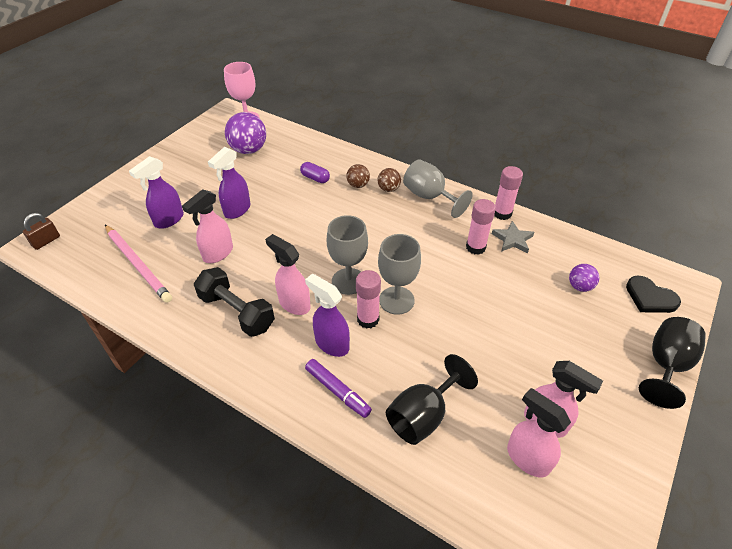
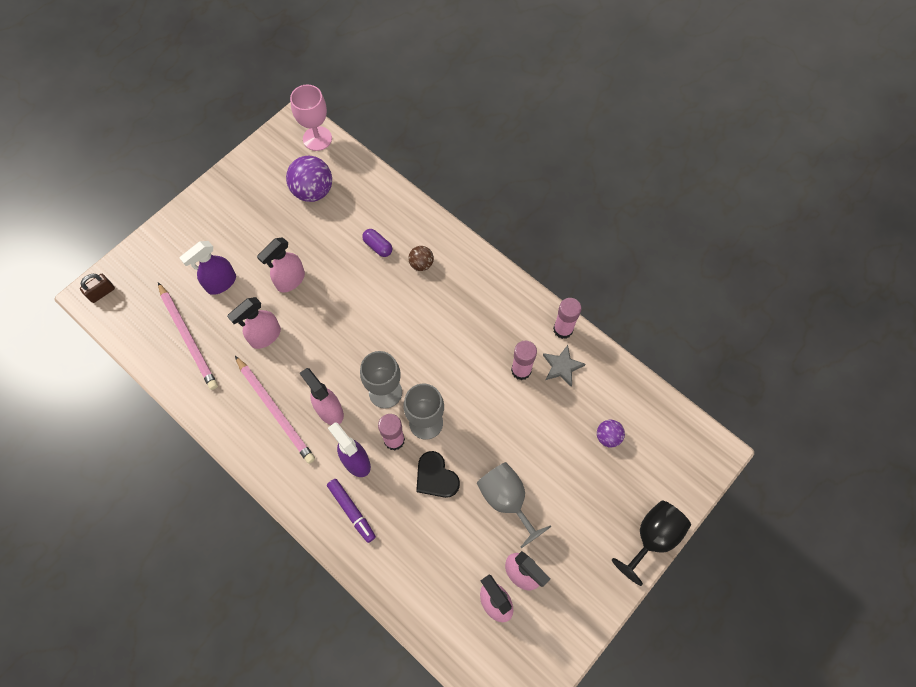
camera: 10 degrees right, 20 degrees up
black dumbbell [194,267,275,337] -> pink pencil [235,356,315,464]
purple spray bottle [208,147,251,219] -> pink spray bottle [257,237,305,292]
brown ball [378,168,401,192] -> none
black goblet [386,354,478,445] -> none
grey goblet [403,160,473,218] -> grey goblet moved to [477,462,551,548]
black heart [626,276,681,313] -> black heart moved to [416,451,460,498]

